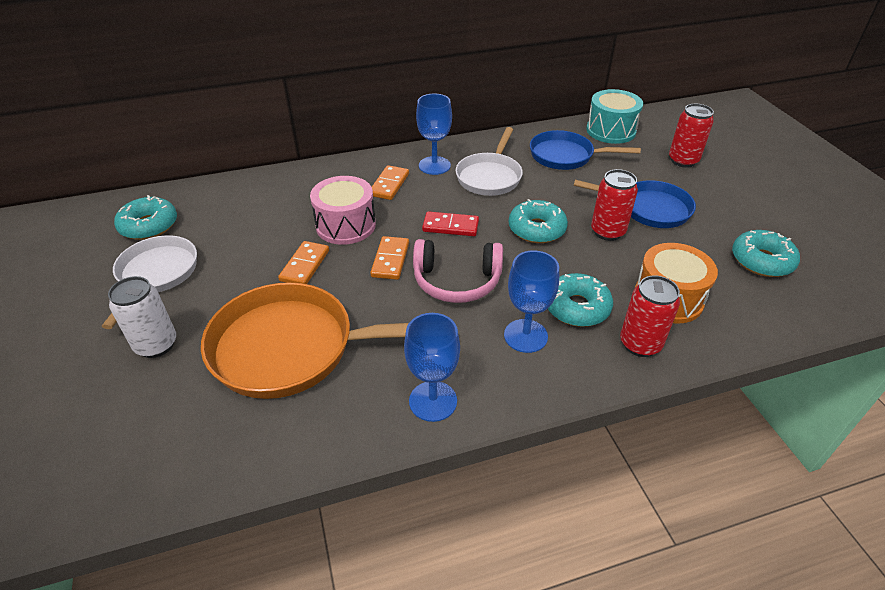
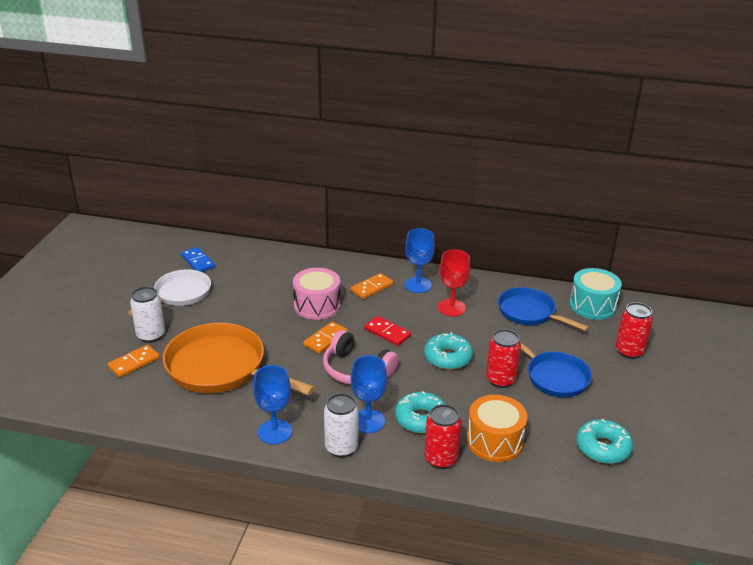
camera: 30 degrees right, 10 degrees down
turquoise donut [114,195,177,240] -> blue domino [181,247,215,272]
orange domino [278,241,329,284] -> orange domino moved to [108,345,160,378]
white pan [455,127,523,196] -> red goblet [438,249,470,316]
none -> white can [324,393,359,458]

